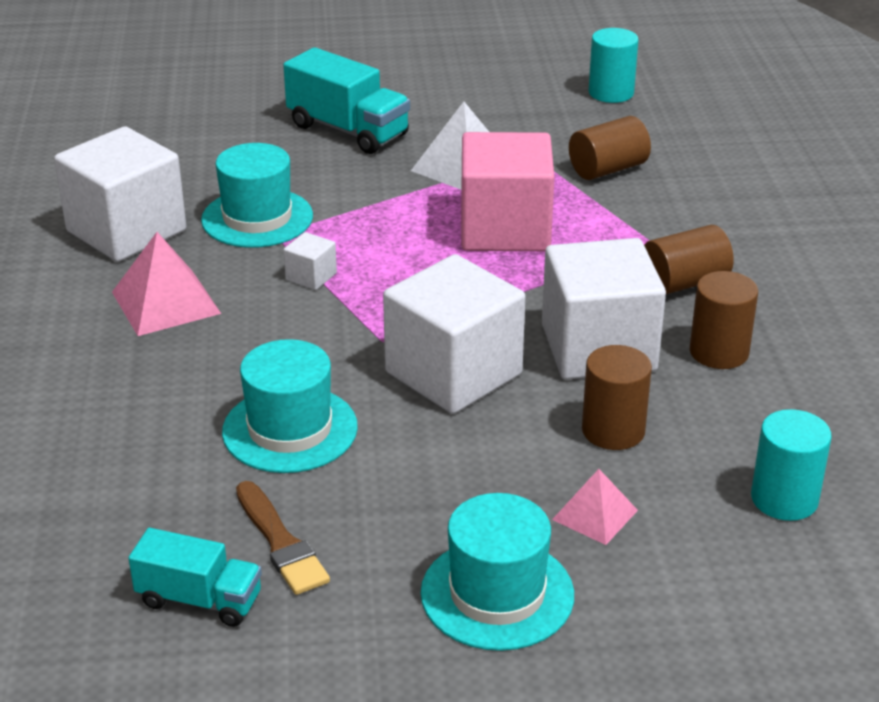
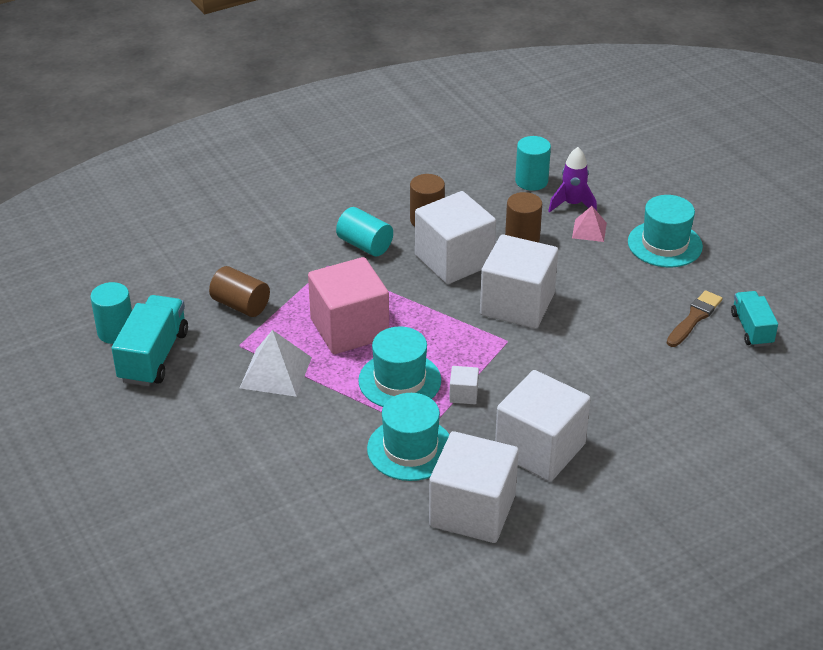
camera: 115 degrees left, 5 degrees up
pink pyramid [112,232,221,336] -> white cube [495,370,591,482]
turquoise hat [222,339,358,473] -> turquoise hat moved to [358,326,441,407]
turquoise truck [283,47,410,154] -> turquoise truck moved to [112,295,188,386]
brown cylinder [644,225,734,294] -> turquoise cylinder [336,207,393,257]
none -> purple rocket [548,147,597,212]

